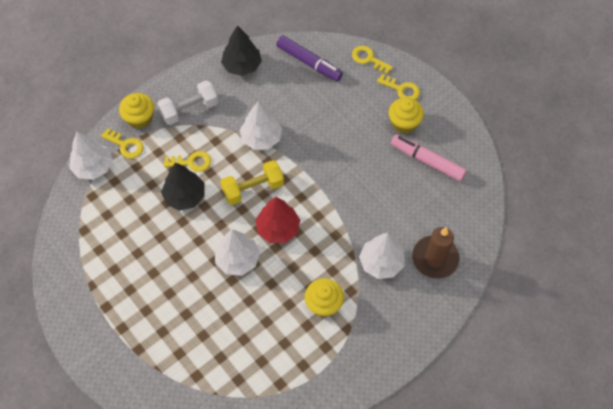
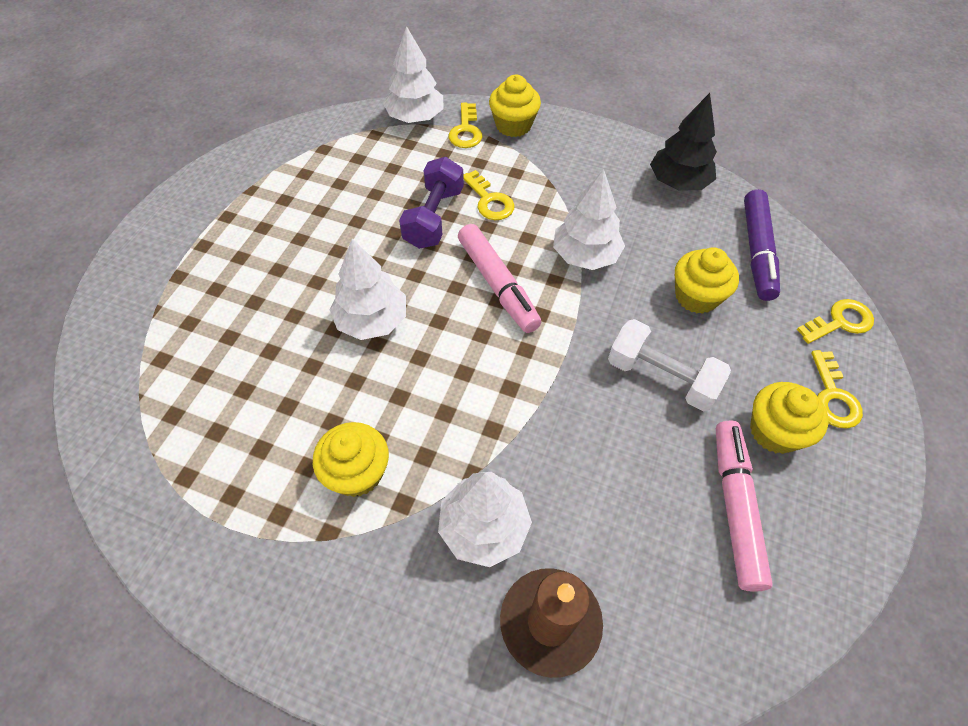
camera: 60 degrees right, 5 degrees down
white dumbbell [157,81,218,125] -> white dumbbell moved to [608,319,731,411]
black tree [161,162,205,211] -> purple dumbbell [399,157,464,249]
yellow dumbbell [221,160,284,205] -> pink marker [458,224,542,333]
red tree [255,197,300,243] -> none
yellow key [352,46,393,74] -> yellow key turned 60 degrees clockwise [797,299,874,344]
none -> yellow cupcake [675,247,739,314]

